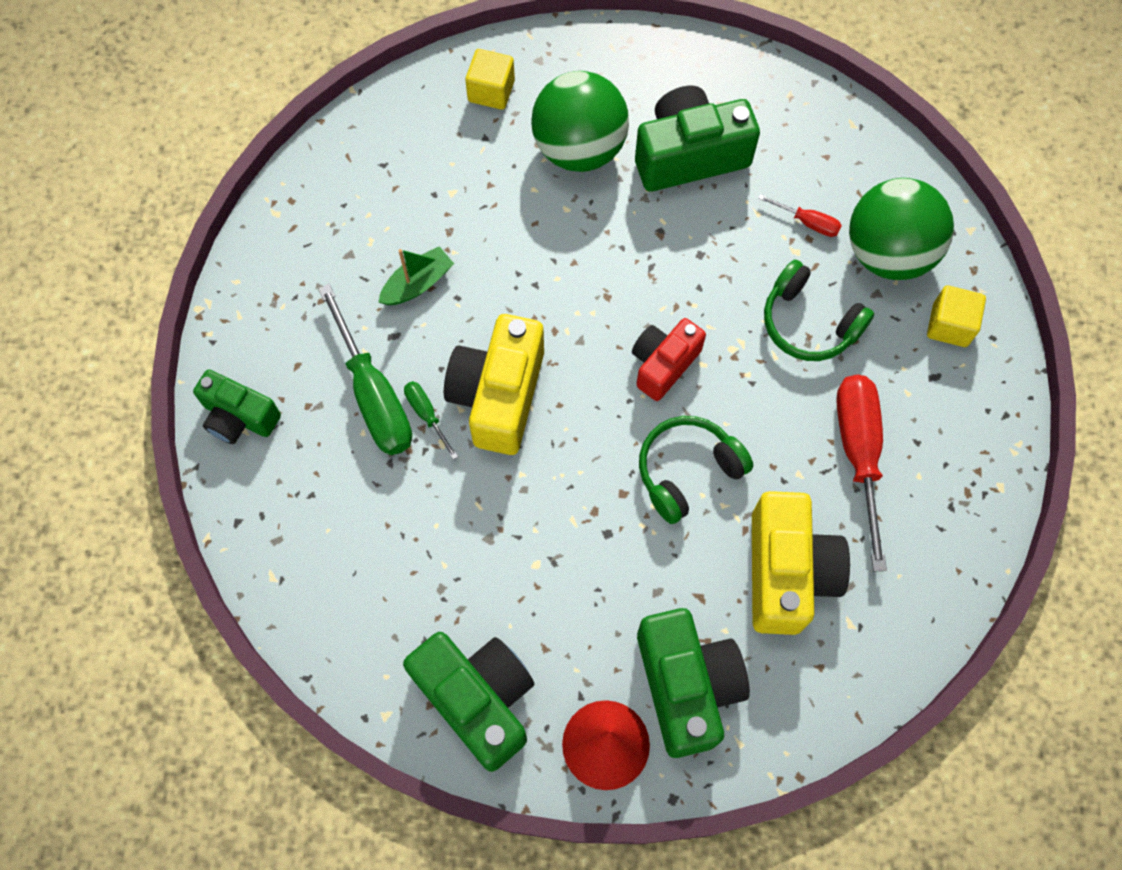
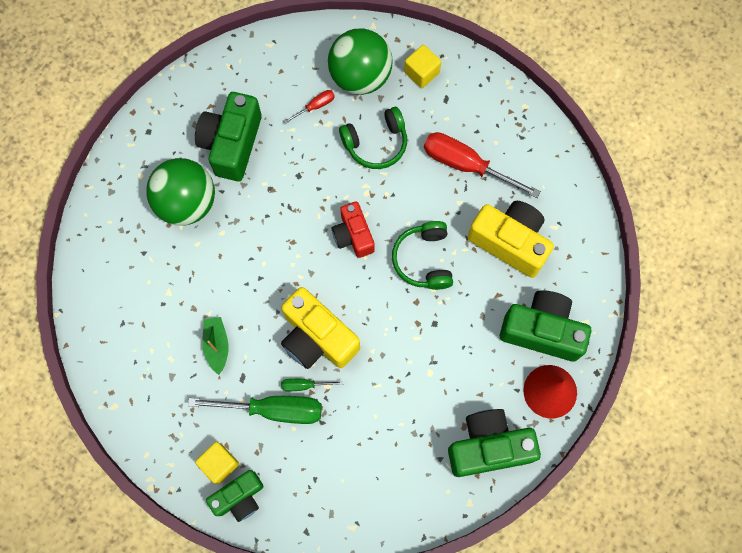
camera: 60 degrees left, 5 degrees up
yellow cube [465,49,515,110] -> yellow cube moved to [195,442,239,484]

